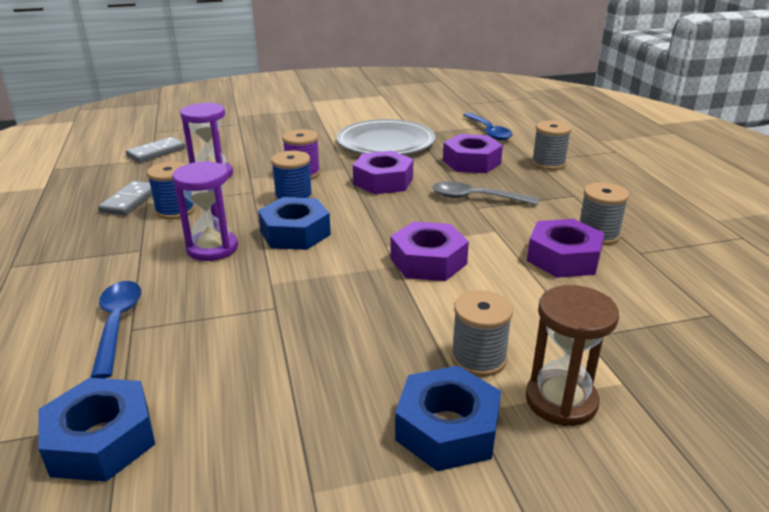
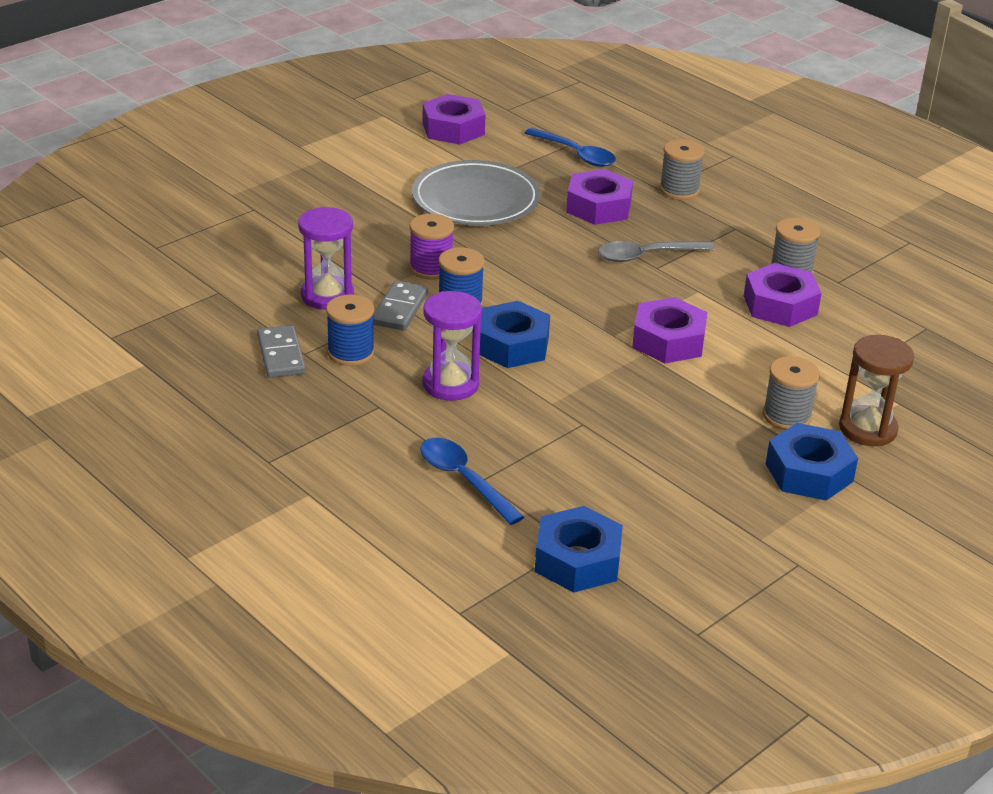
camera: 30 degrees left, 5 degrees up
grey domino [126,137,186,163] -> grey domino moved to [373,281,428,331]
purple nut [353,151,413,194] -> purple nut moved to [422,94,486,145]

